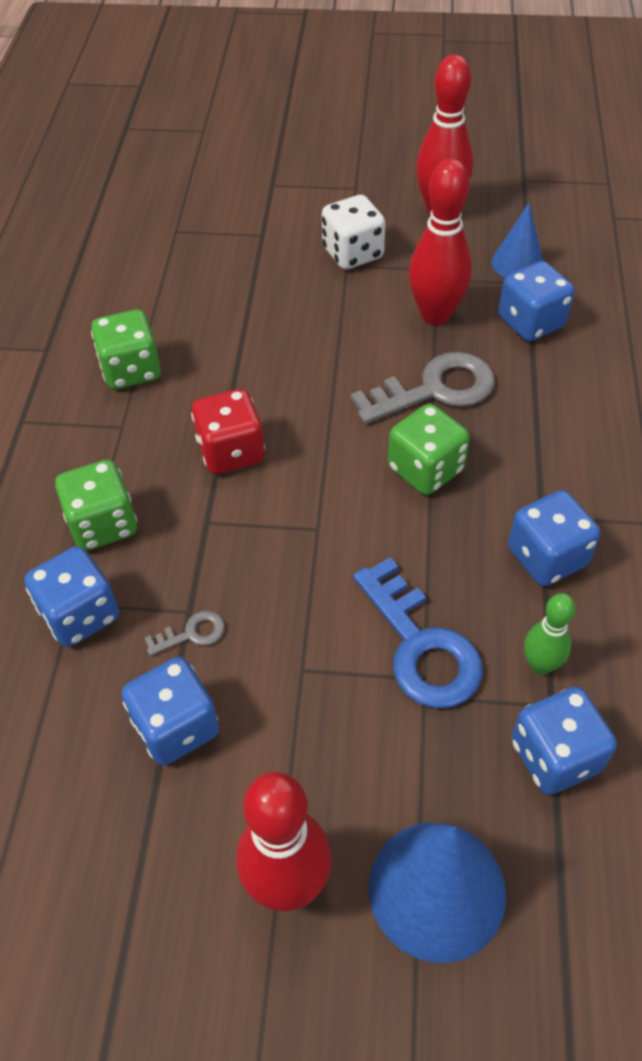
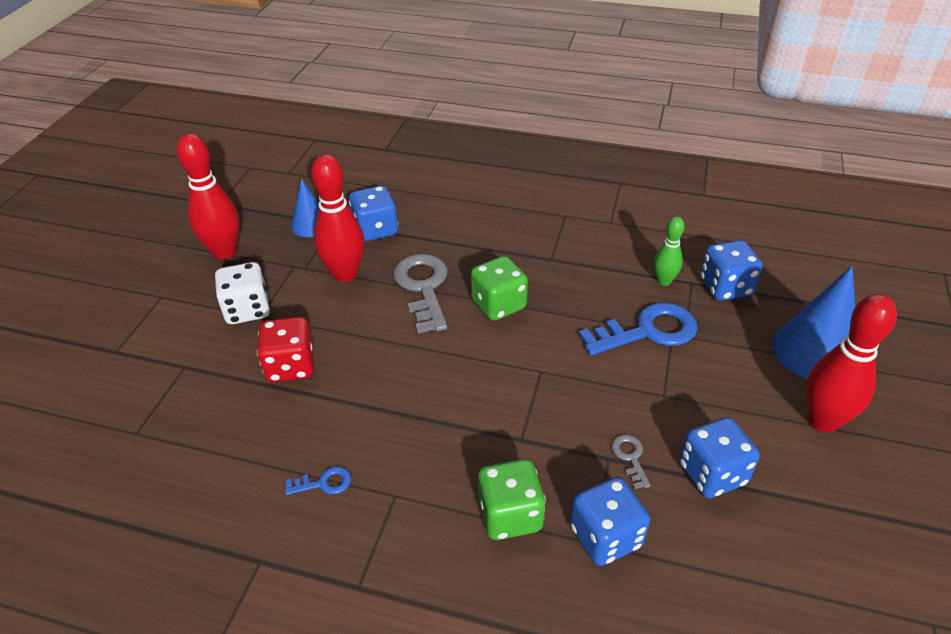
camera: 80 degrees left, 10 degrees down
green dice [91,310,161,389] -> blue key [285,466,351,495]
red dice [191,389,265,474] -> red dice moved to [257,317,314,382]
blue dice [508,490,600,586] -> none

